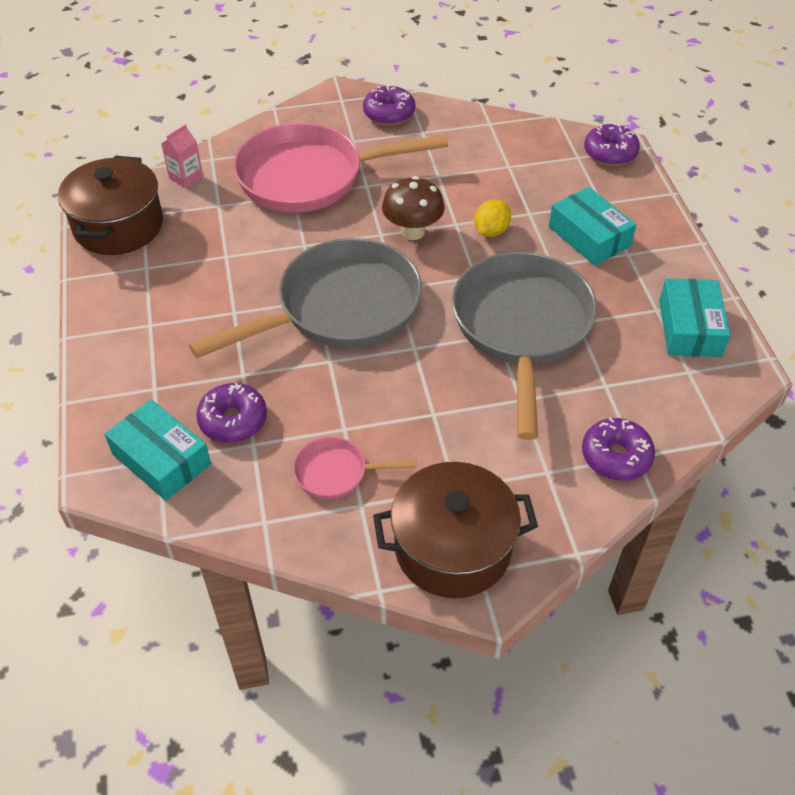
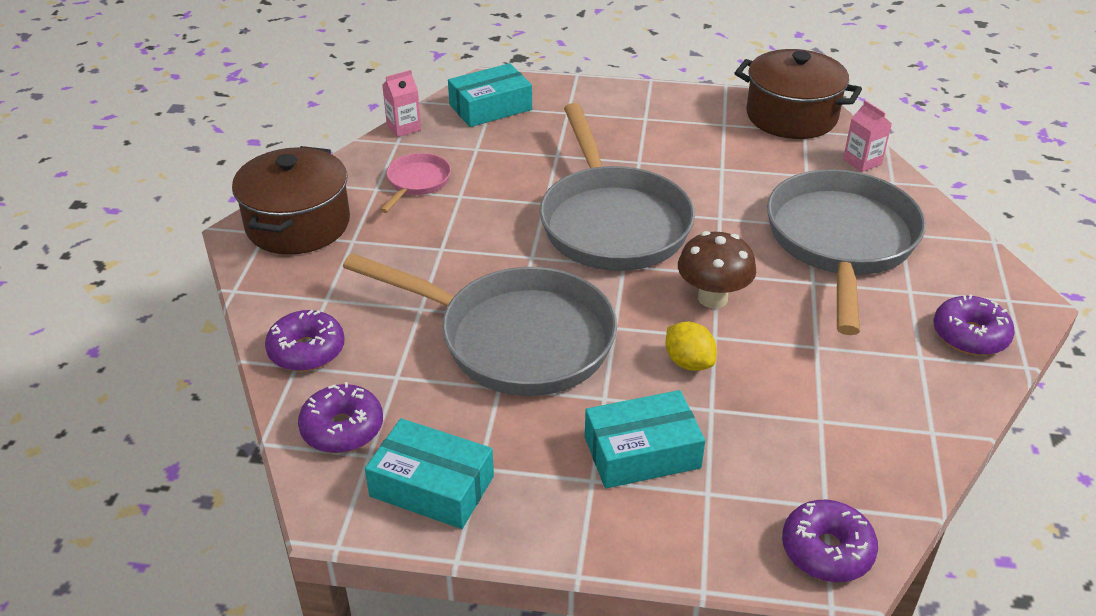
camera: 110 degrees right, 10 degrees down
purple donut [196,383,267,443] -> purple donut moved to [298,382,383,453]
pink pan [233,123,448,213] -> grey pan [767,169,926,335]
none -> pink carton [382,70,421,137]

